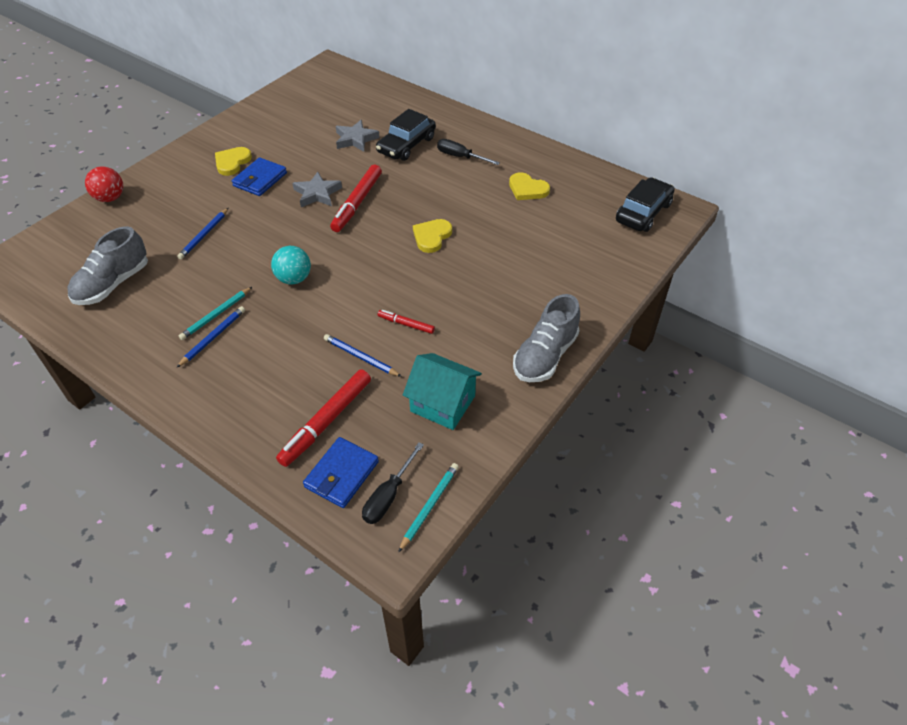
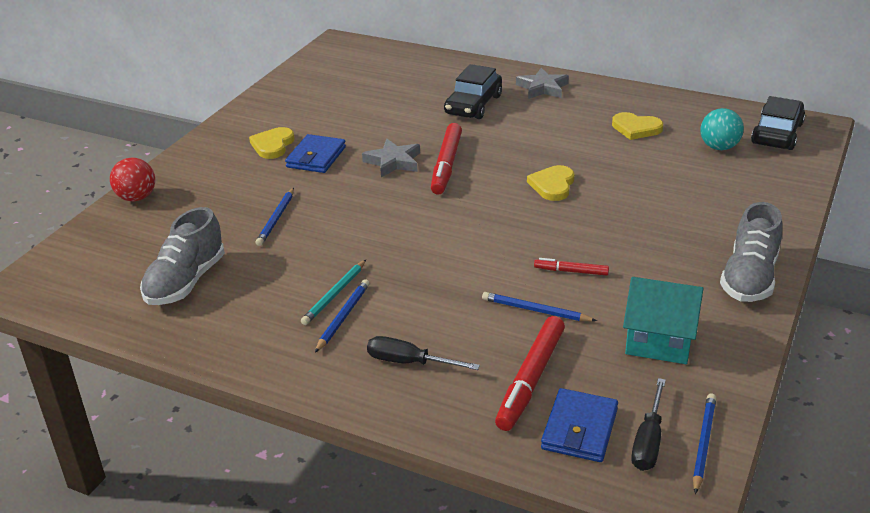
camera: 10 degrees left, 15 degrees down
turquoise ball [271,246,311,284] -> turquoise ball moved to [700,108,744,150]
grey star [336,120,380,152] -> grey star moved to [516,68,569,99]
turquoise pencil [398,463,459,553] -> blue pencil [693,394,716,494]
black screwdriver [437,139,500,165] -> black screwdriver moved to [367,336,480,370]

